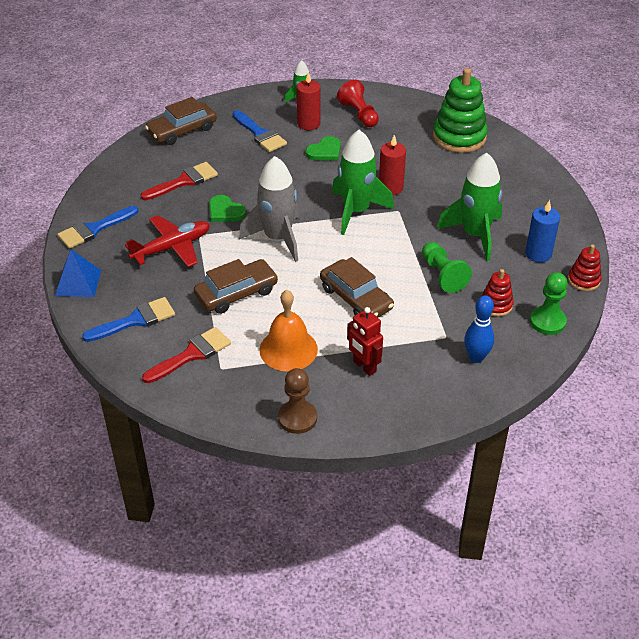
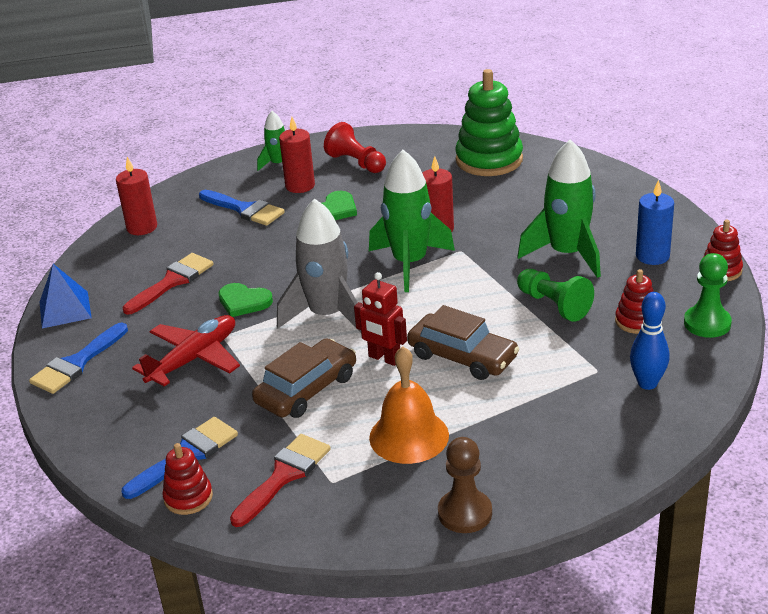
camera: 15 degrees left, 10 degrees down
blue pyramid [55,250,101,297] -> blue pyramid moved to [40,264,92,328]
brown car [145,97,217,145] -> red candle [116,157,157,235]
red robot [347,307,383,376] -> red robot moved to [354,272,407,366]
none -> red stacking toy [162,443,213,515]

